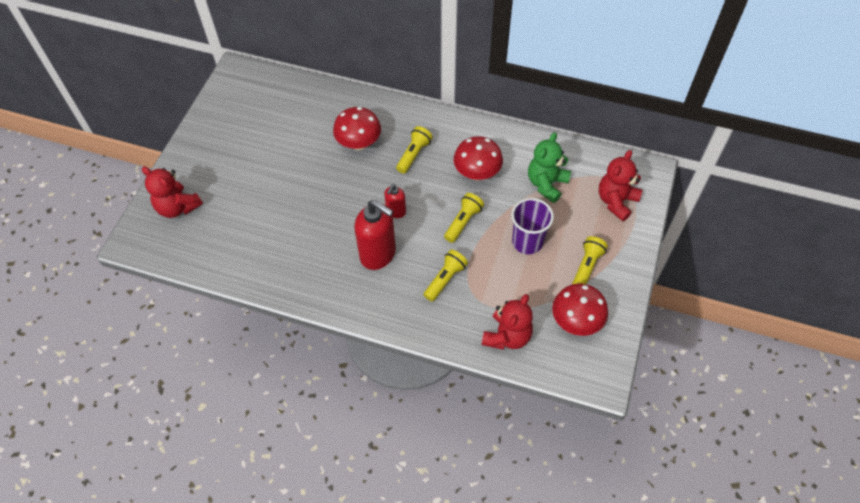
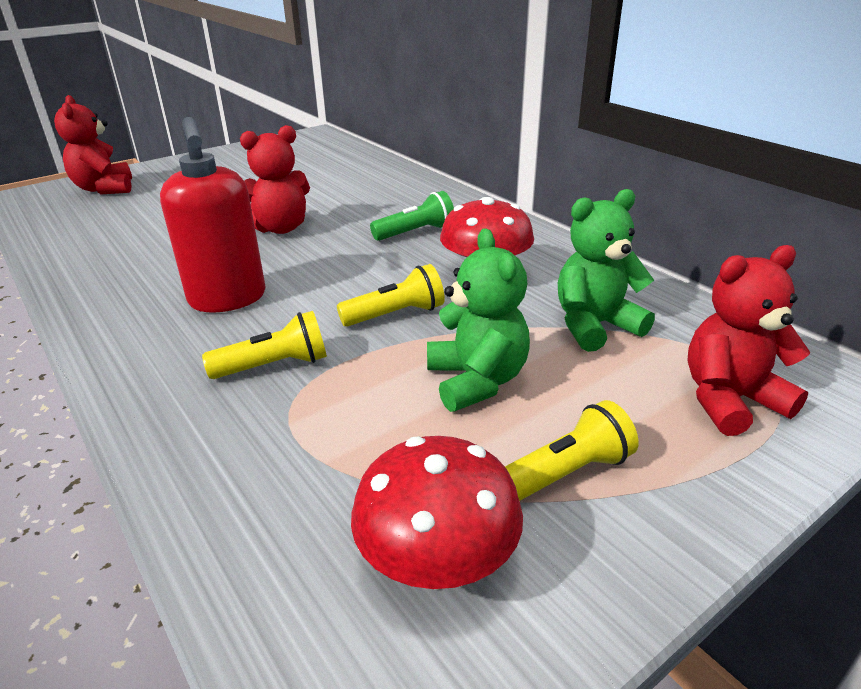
camera: 35 degrees right, 25 degrees down
red mushroom [333,107,381,150] -> none
red soap dispenser [384,184,406,218] -> none
yellow flashlight [396,126,433,174] -> green flashlight [370,191,454,241]
red teddy bear [482,294,533,350] -> red teddy bear moved to [240,125,310,234]
purple cup [511,198,554,254] -> green teddy bear [427,228,530,412]

